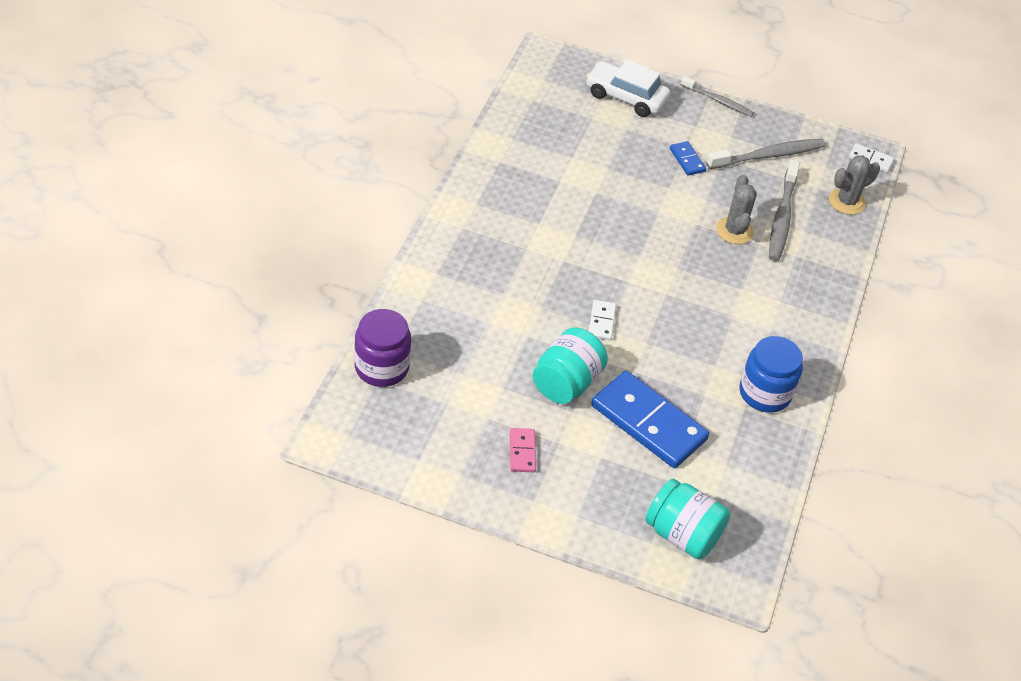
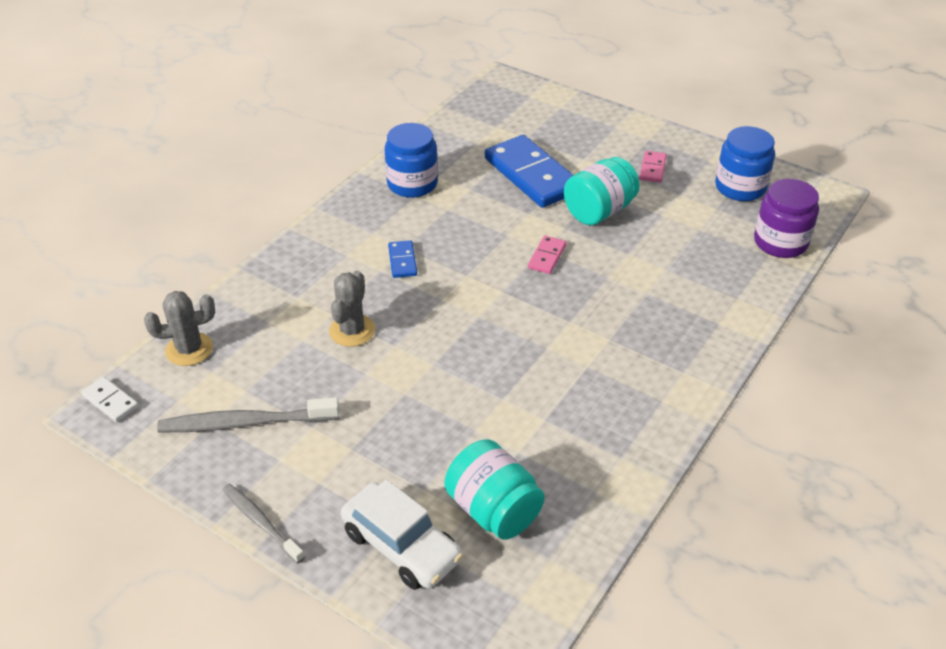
camera: 160 degrees left, 5 degrees down
white domino [589,300,616,340] -> pink domino [528,236,566,274]
turquoise jar [645,479,730,559] -> turquoise jar moved to [444,439,544,540]
blue domino [670,141,706,176] -> blue domino moved to [388,240,417,278]
grey toothbrush [769,160,800,261] -> none
none -> blue jar [715,126,775,201]

